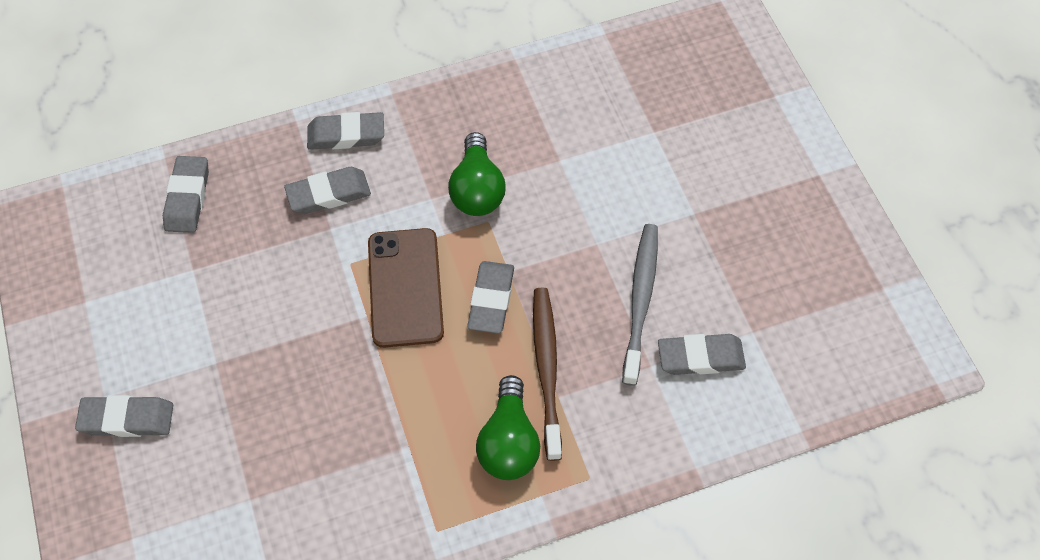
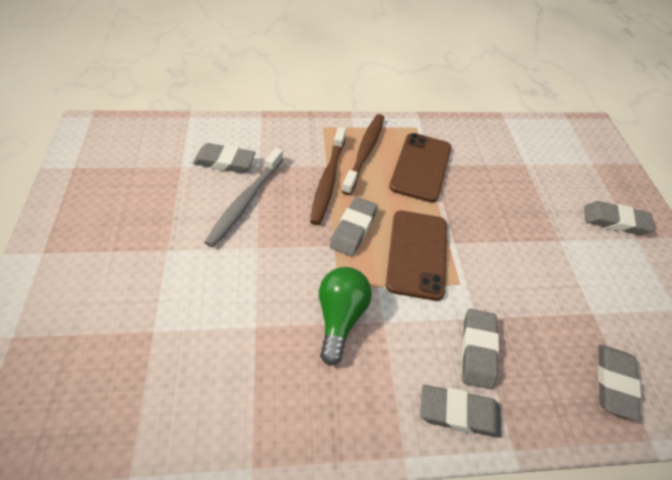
camera: 170 degrees left, 10 degrees down
grey eraser [284,167,371,214] -> grey eraser turned 75 degrees counterclockwise [462,309,499,389]
green light bulb [476,375,540,480] -> brown toothbrush [341,114,384,195]
none -> brown phone [389,133,452,203]

